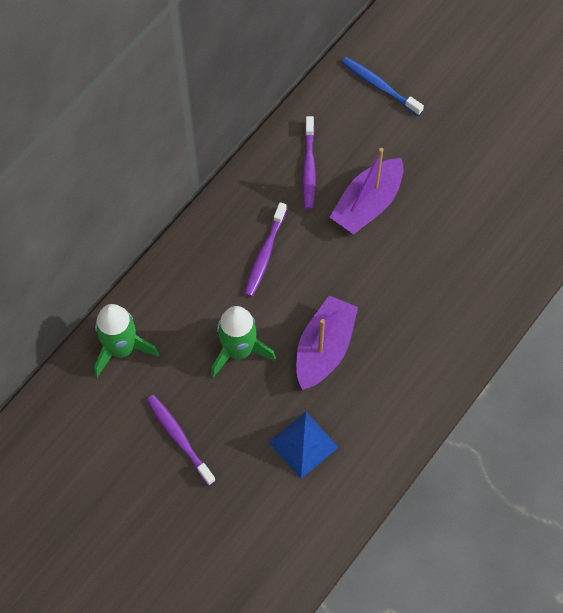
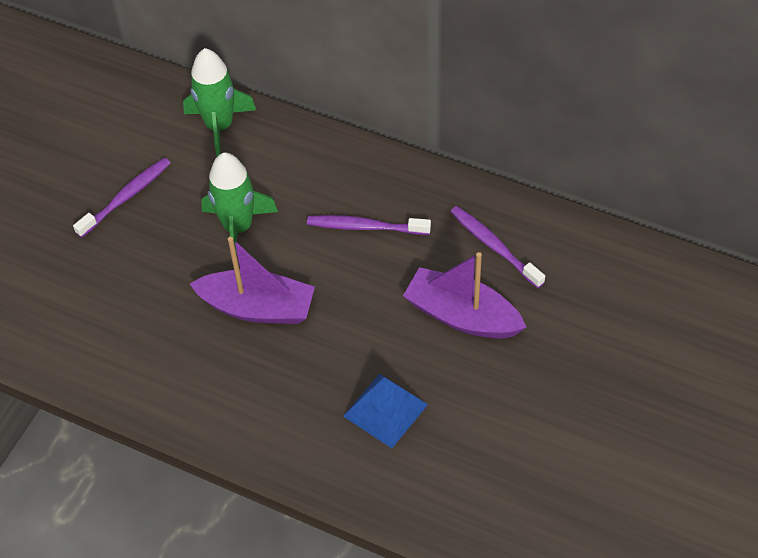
camera: 80 degrees right, 10 degrees down
blue pyramid [269,412,339,479] -> blue pyramid moved to [343,374,428,448]
purple toothbrush [302,116,316,210] -> purple toothbrush turned 60 degrees clockwise [450,206,545,288]
blue toothbrush [342,57,424,116] -> none

